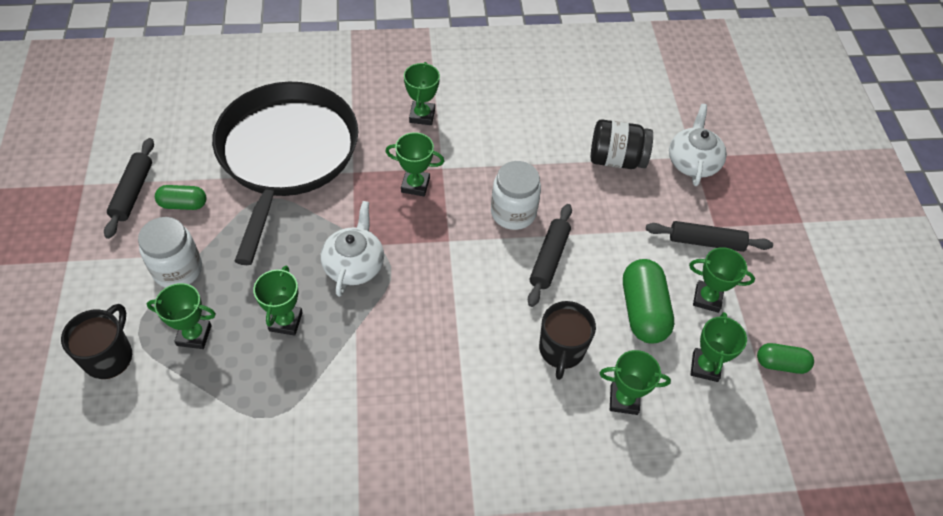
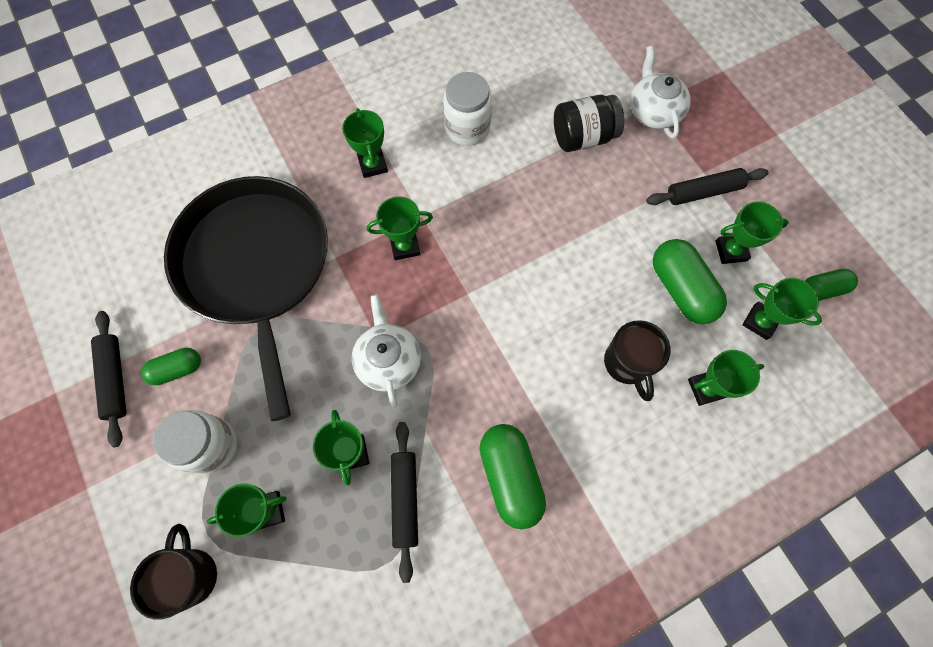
camera: 20 degrees left, 15 degrees up
white jar [491,161,541,230] -> white jar moved to [443,72,492,146]
black rolling pin [528,204,572,307] -> black rolling pin moved to [391,422,418,583]
green trophy [691,312,747,382] -> green trophy turned 45 degrees counterclockwise [742,278,822,340]
none -> green capsule [480,424,546,529]

